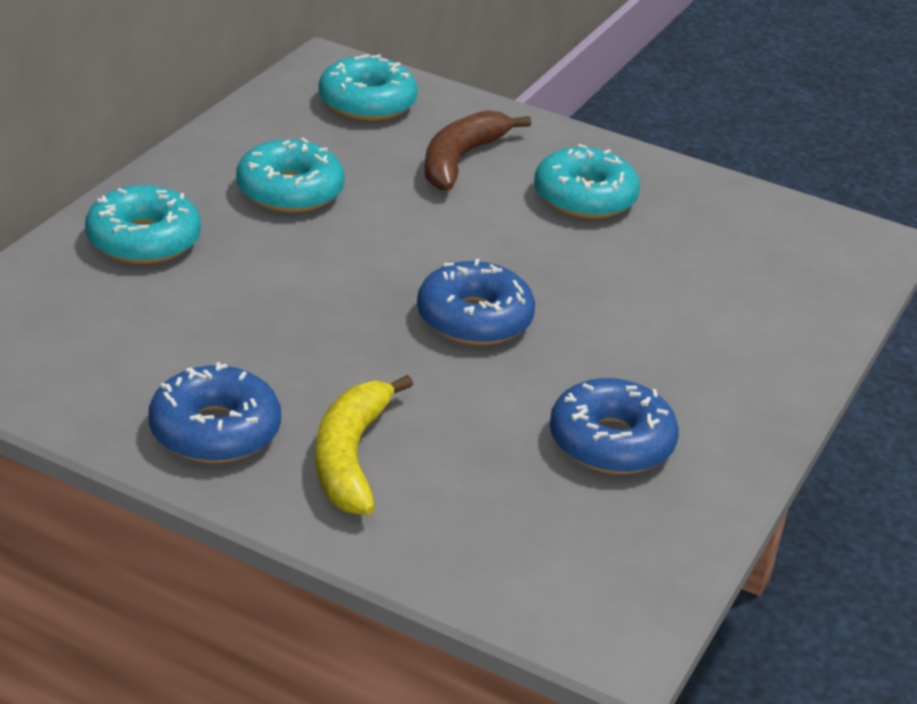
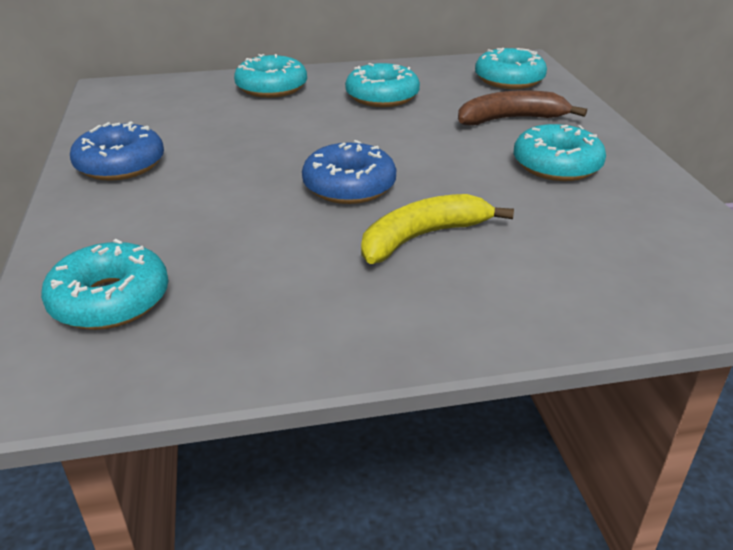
camera: 55 degrees right, 0 degrees up
yellow banana [315,375,413,515] -> yellow banana moved to [361,194,514,264]
blue donut [550,378,679,474] -> none
none -> turquoise donut [41,239,168,330]

